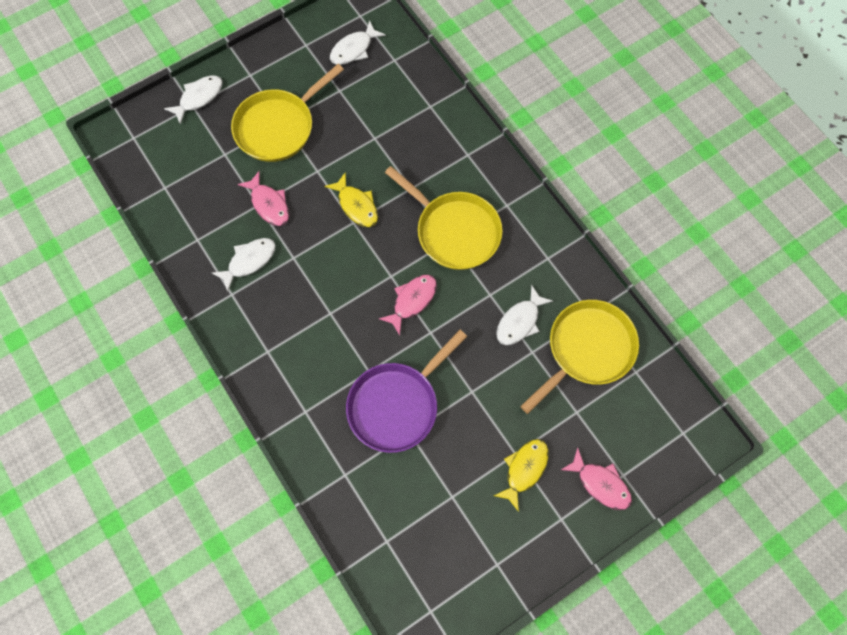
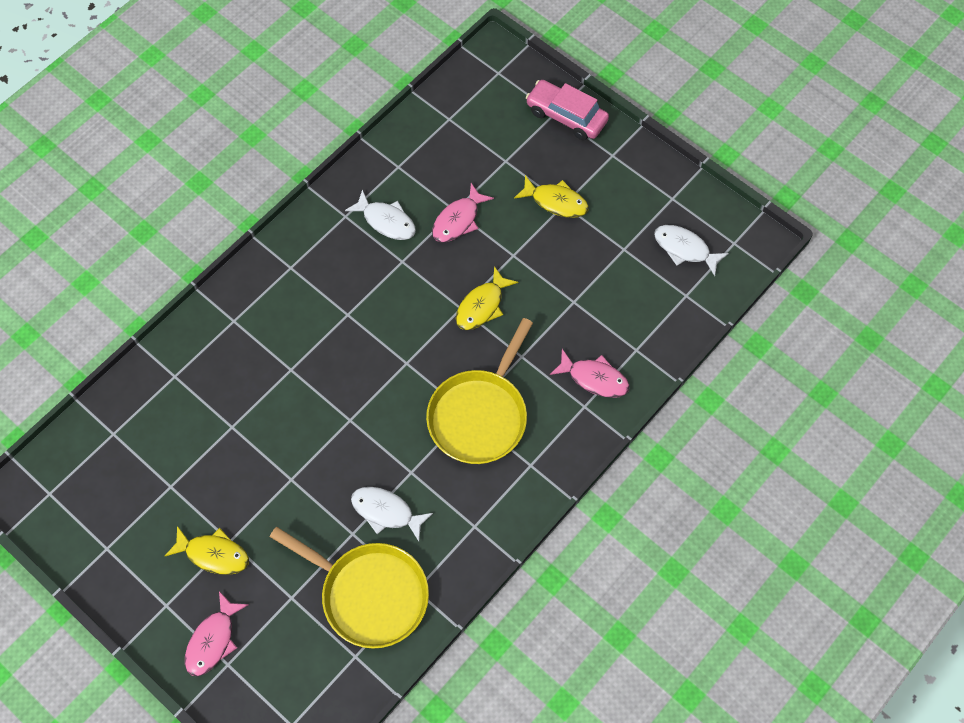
camera: 75 degrees right, 5 degrees down
white fish [164,75,222,125] -> pink car [526,80,609,140]
yellow pan [231,64,344,162] -> yellow fish [514,175,589,218]
purple pan [346,330,467,453] -> none
pink fish [379,275,437,335] -> pink fish moved to [550,349,630,398]

